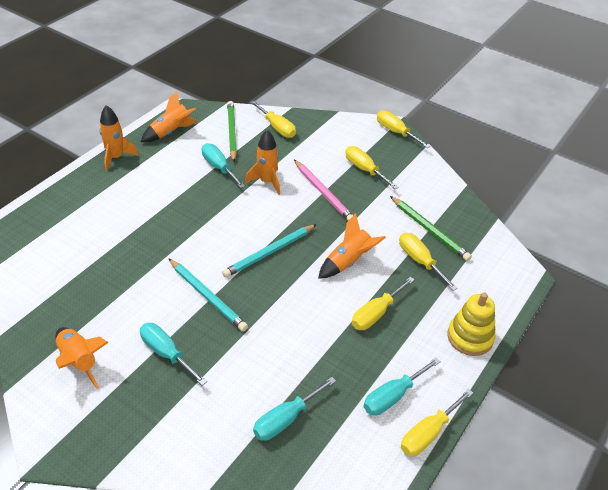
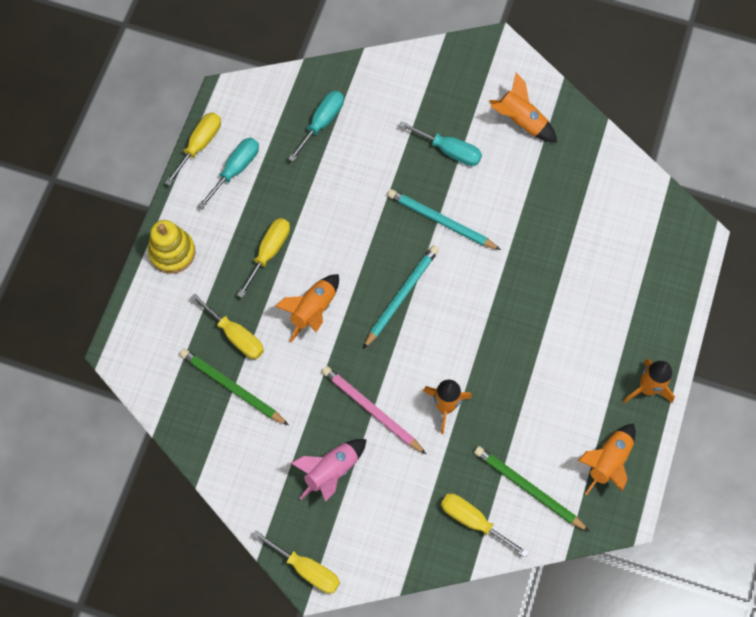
camera: 165 degrees right, 25 degrees up
turquoise screwdriver [202,143,245,188] -> none
green pencil [227,101,237,162] -> green pencil turned 150 degrees clockwise [474,446,590,532]
yellow screwdriver [345,146,399,189] -> pink rocket [291,439,367,502]

